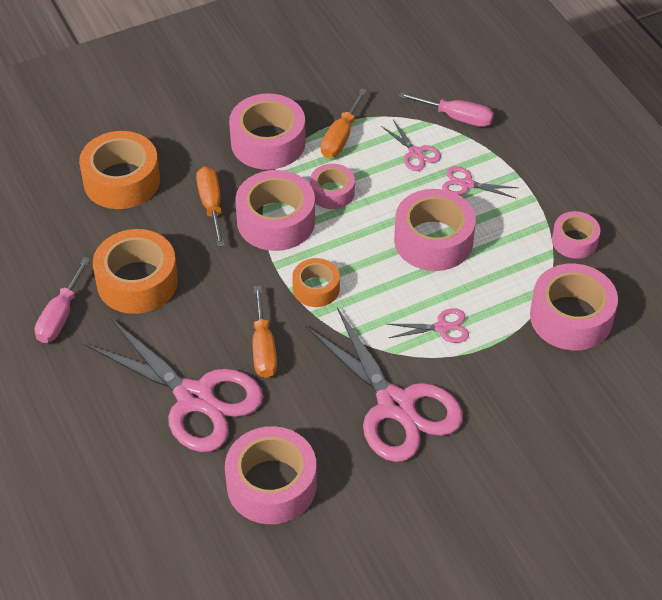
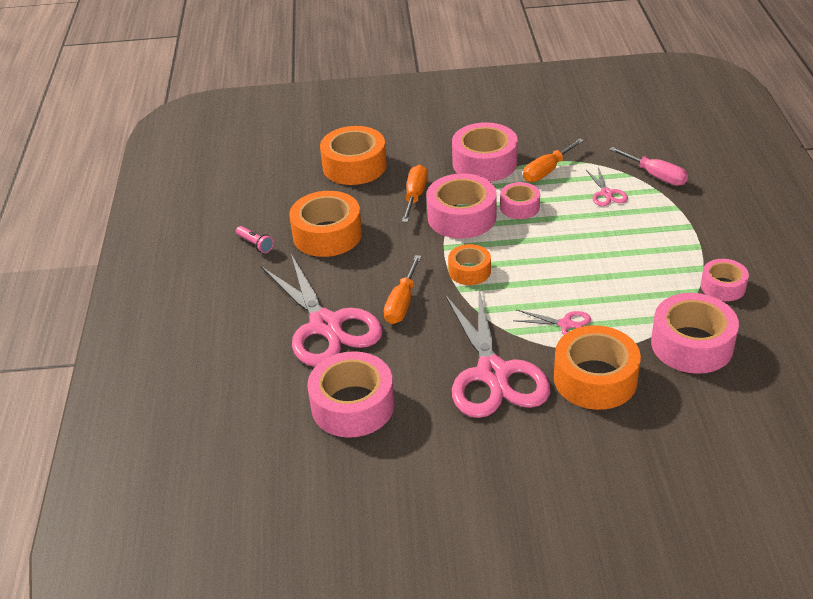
camera: 25 degrees right, 10 degrees down
pink screwdriver [35,257,91,343] -> pink flashlight [236,226,274,253]
pink tape [394,189,476,271] -> none
pink scissors [442,166,519,198] -> none
none -> orange tape [554,325,641,410]

